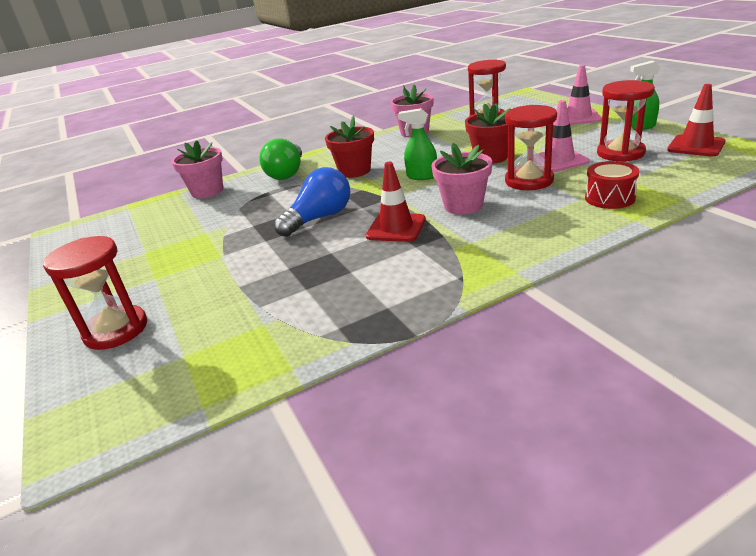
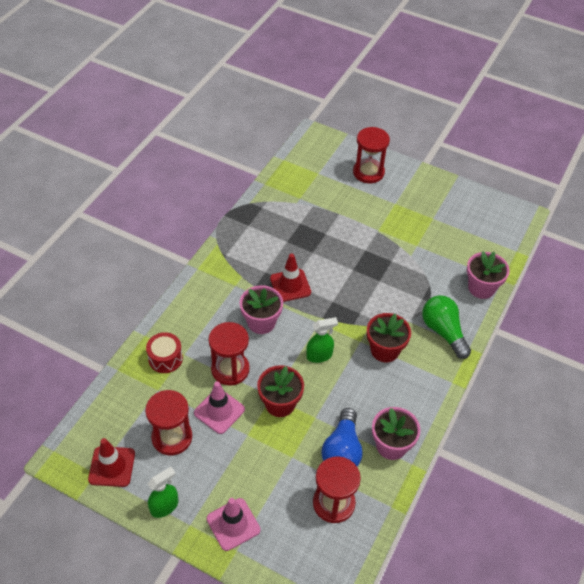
camera: 140 degrees right, 20 degrees up
blue light bulb [274,167,350,237] -> blue light bulb moved to [322,408,363,466]

